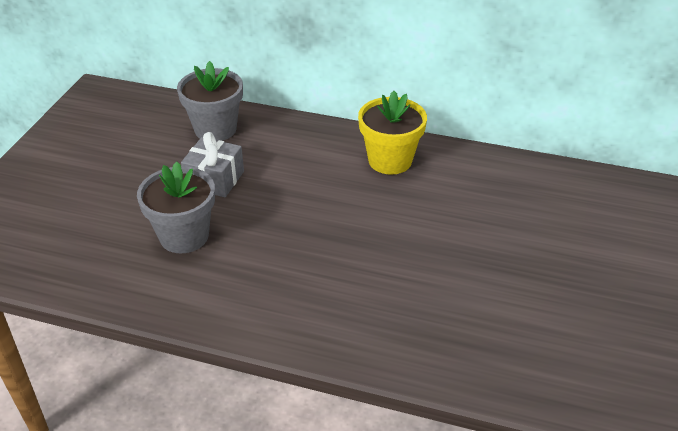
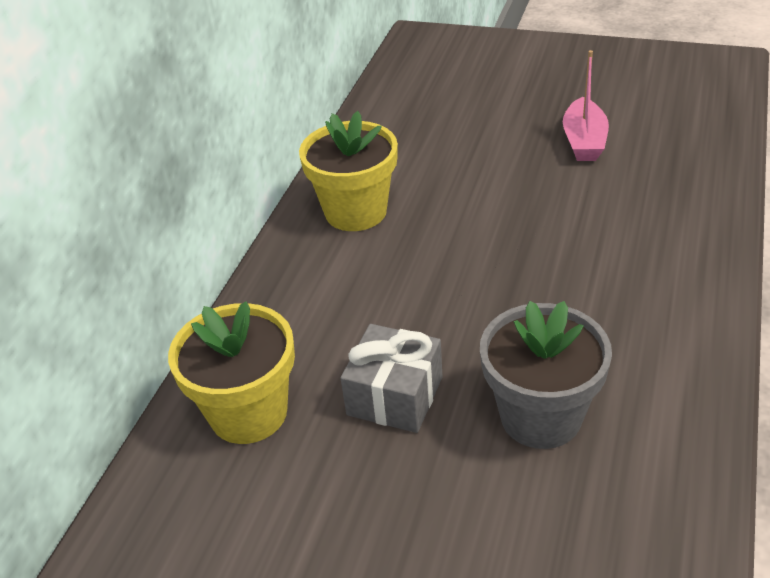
camera: 85 degrees left, 0 degrees up
grey flower pot [177,61,243,141] -> yellow flower pot [168,301,295,444]
none -> pink boat [563,50,609,161]

